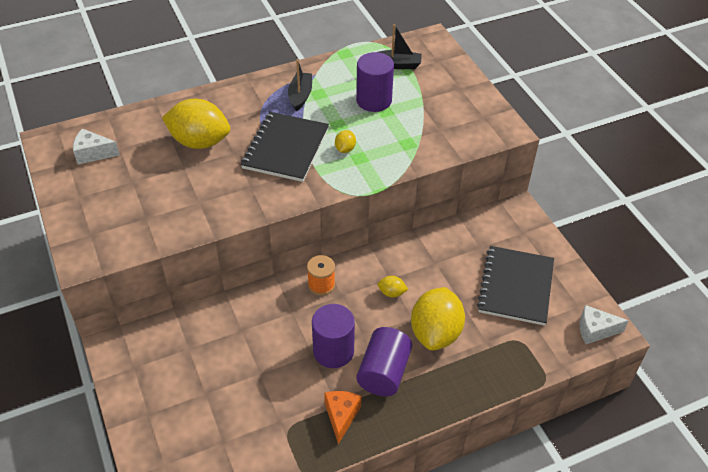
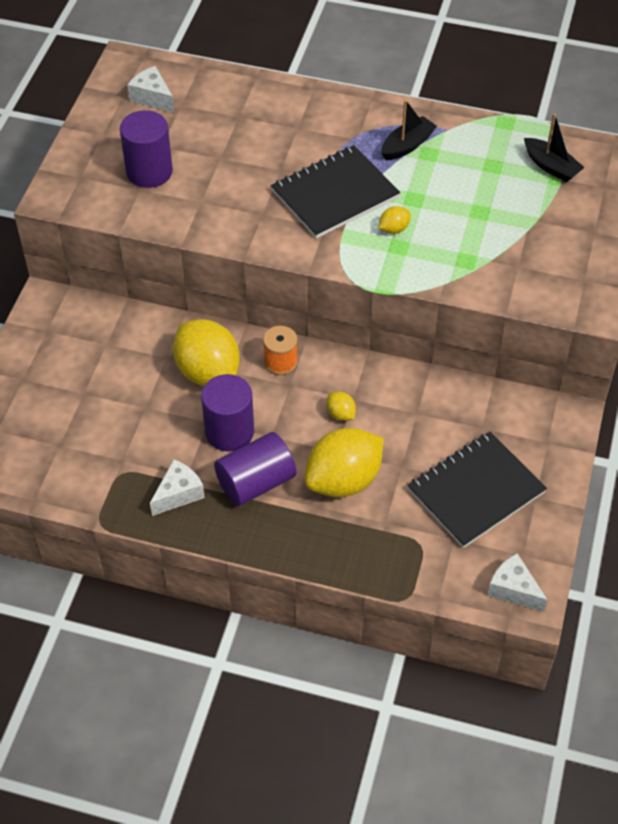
camera: 40 degrees right, 5 degrees up
yellow lemon [162,99,230,149] -> yellow lemon moved to [173,319,240,386]
orange cheese [324,391,362,444] -> white cheese [150,459,205,516]
purple cylinder [356,52,394,112] -> purple cylinder moved to [120,110,173,188]

